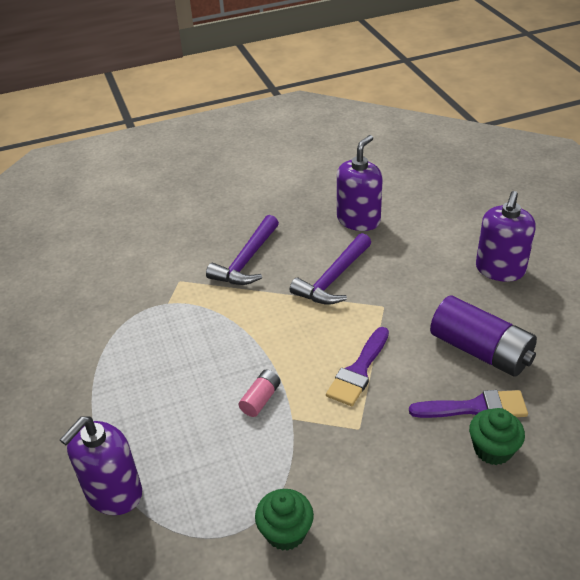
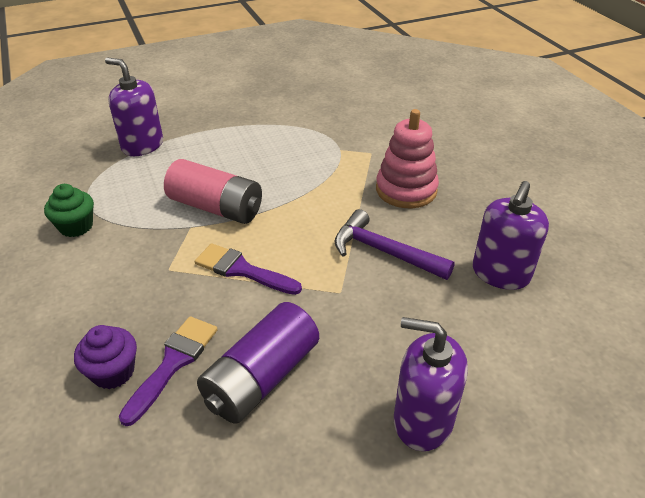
camera: 85 degrees right, 0 degrees up
purple hammer [206,215,279,285] -> pink stacking toy [376,109,439,208]
pink battery [239,370,281,417] -> pink battery [164,159,262,224], size x2.12
purple soap dispenser [337,135,383,231] -> purple soap dispenser turned 90 degrees clockwise [472,181,549,290]
purple brush [409,390,528,418] -> purple brush turned 150 degrees counterclockwise [119,316,218,426]
green cupcake [469,408,525,465] -> purple cupcake [74,325,137,389]

